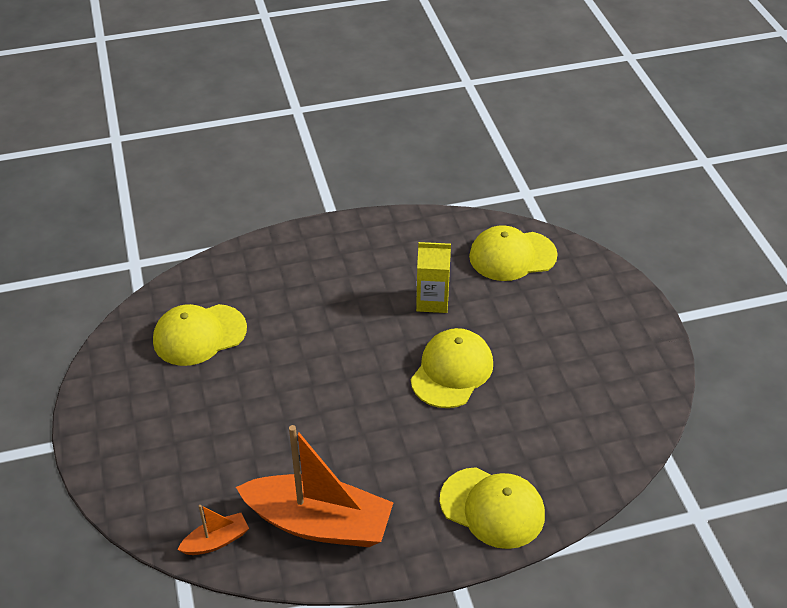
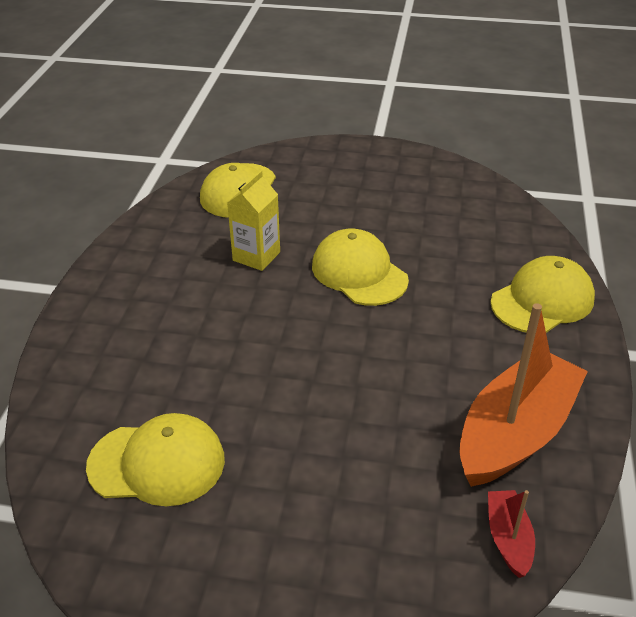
camera: 65 degrees left, 5 degrees down
yellow cap [153,304,247,366] -> yellow cap turned 90 degrees counterclockwise [86,413,225,506]
orange boat [177,505,249,555] -> red boat [488,490,535,578]

